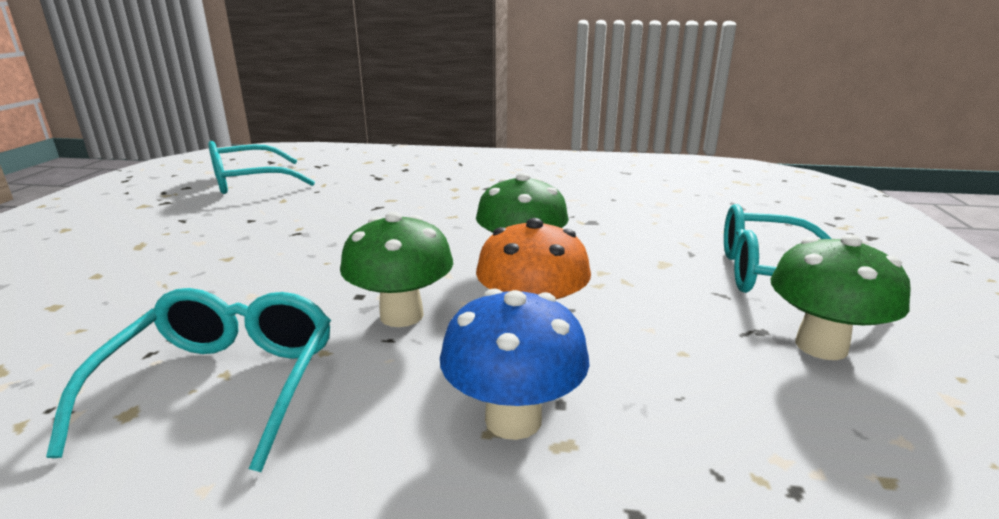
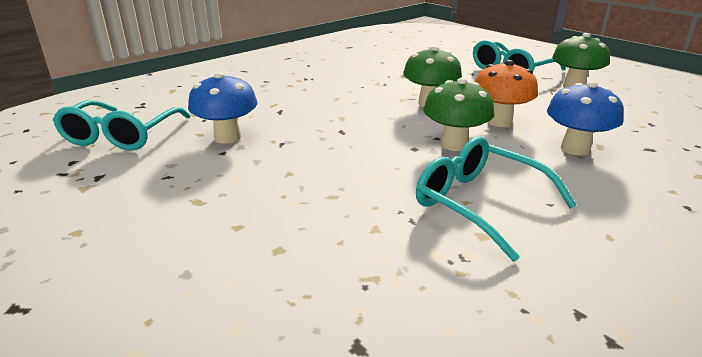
camera: 50 degrees left, 5 degrees up
none -> blue mushroom [188,72,257,144]

